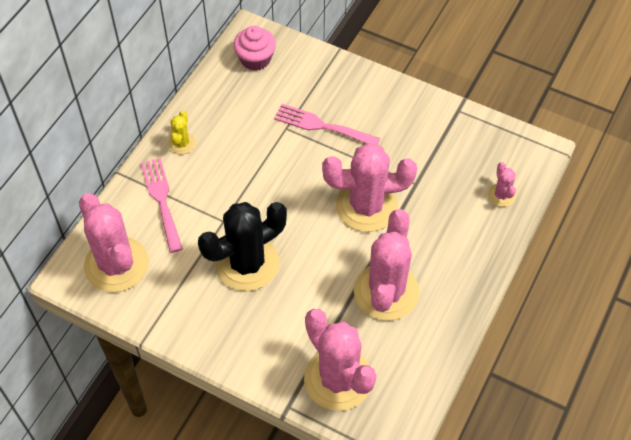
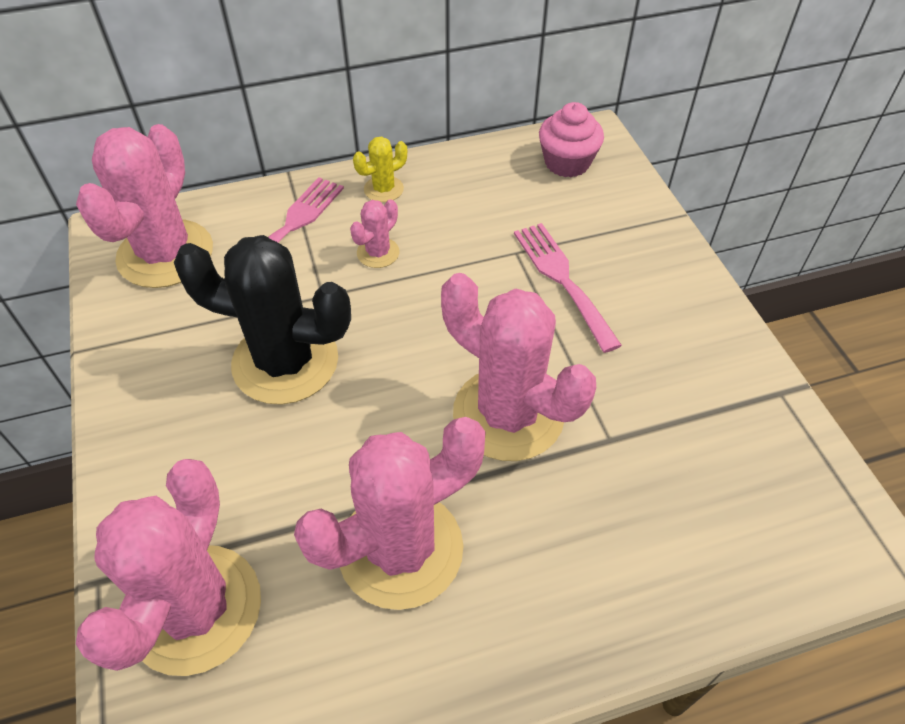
camera: 45 degrees right, 5 degrees down
pink cactus [488,162,516,207] -> pink cactus moved to [350,199,399,268]

